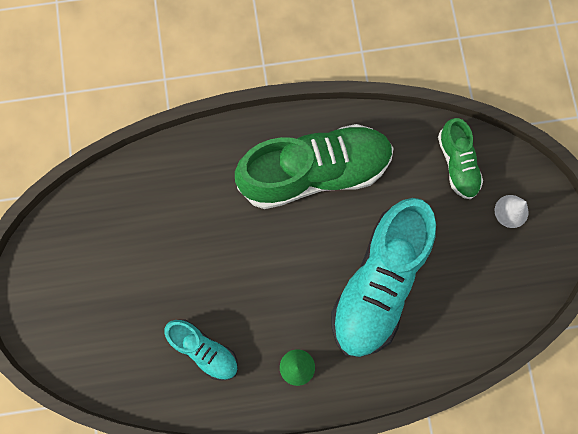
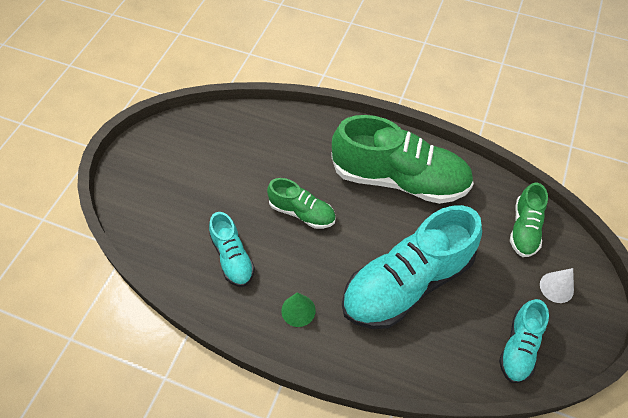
camera: 30 degrees right, 20 degrees down
none -> green shoe [267,178,336,229]
none -> turquoise shoe [499,299,549,383]

